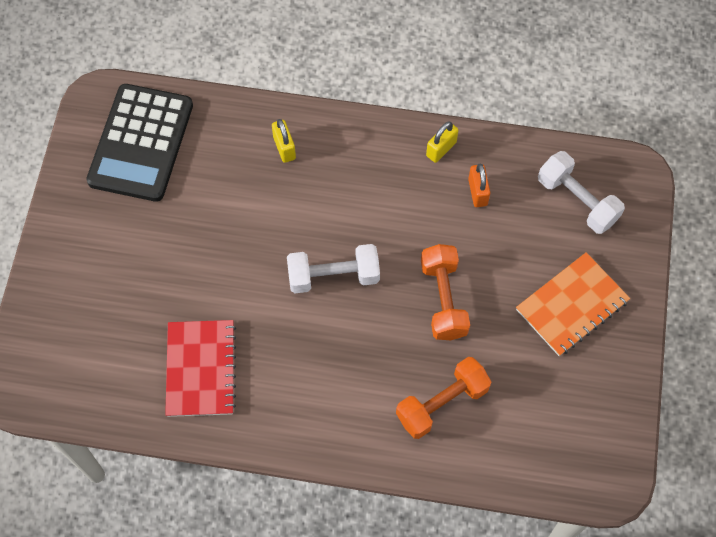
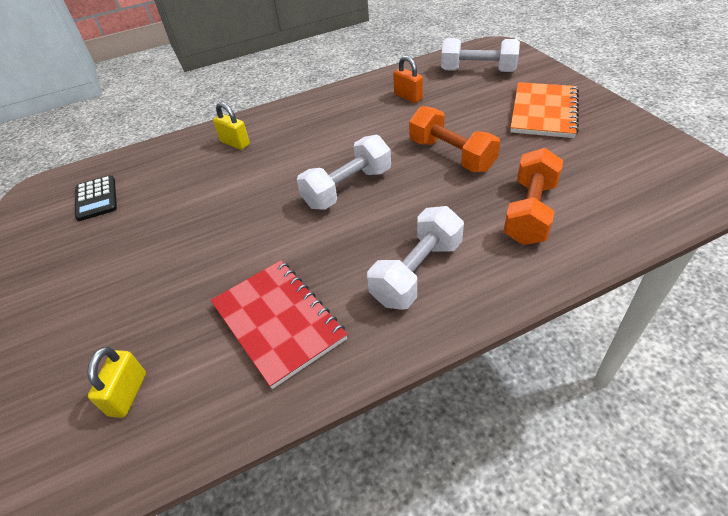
camera: 30 degrees left, 20 degrees down
black calculator [86,84,193,202] -> black calculator [75,175,117,221], size x0.46
yellow padlock [426,122,459,163] -> yellow padlock moved to [87,347,146,418]
none -> white dumbbell [367,206,464,310]

